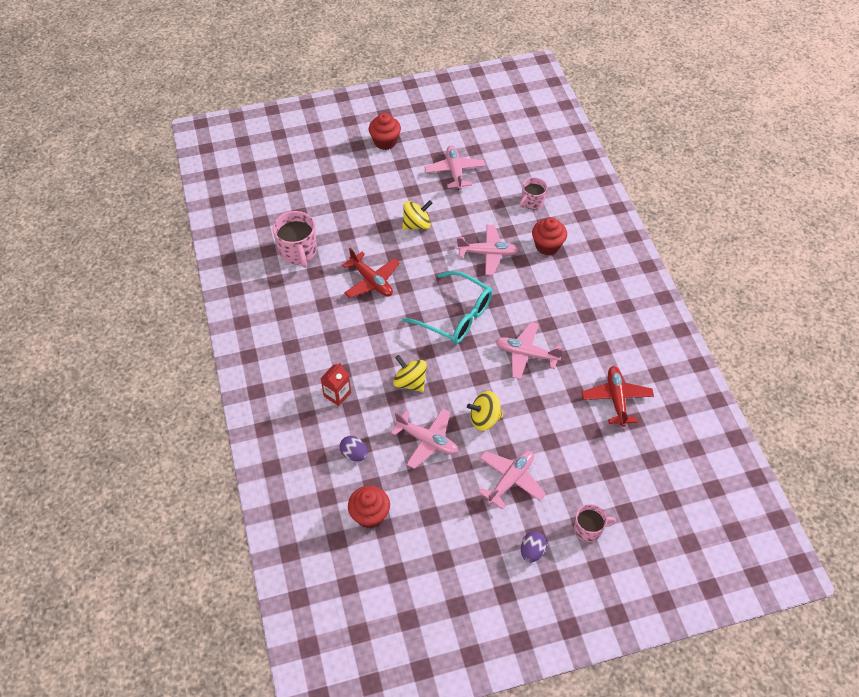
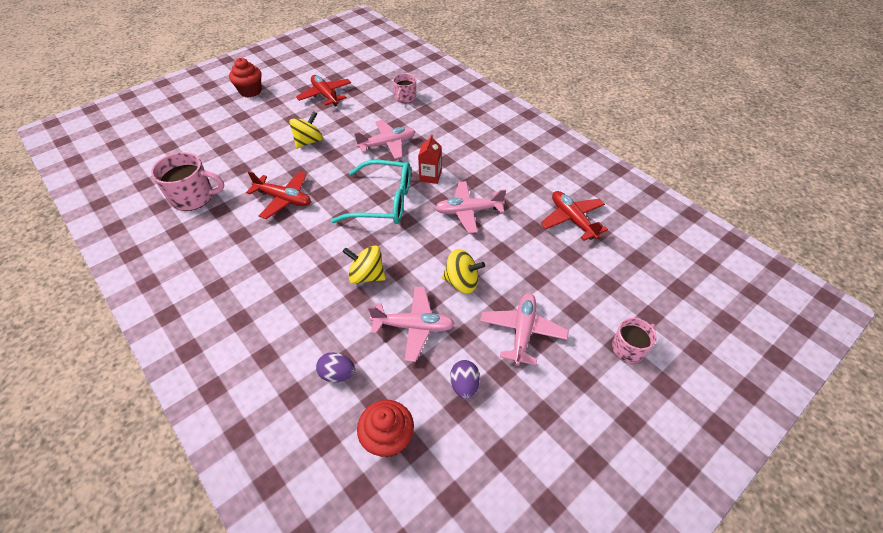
camera: 25 degrees left, 5 degrees down
pink mug [272,211,317,268] -> pink mug turned 45 degrees counterclockwise [151,152,224,211]
red carton [320,363,351,406] -> red carton moved to [418,134,441,184]
pink plane [424,145,485,190] -> red plane [296,75,351,107]
yellow spinning top [467,391,503,431] -> yellow spinning top turned 135 degrees counterclockwise [442,249,485,294]
purple egg [521,531,547,563] -> purple egg moved to [450,360,480,399]
red cupcake [532,217,567,255] -> none

